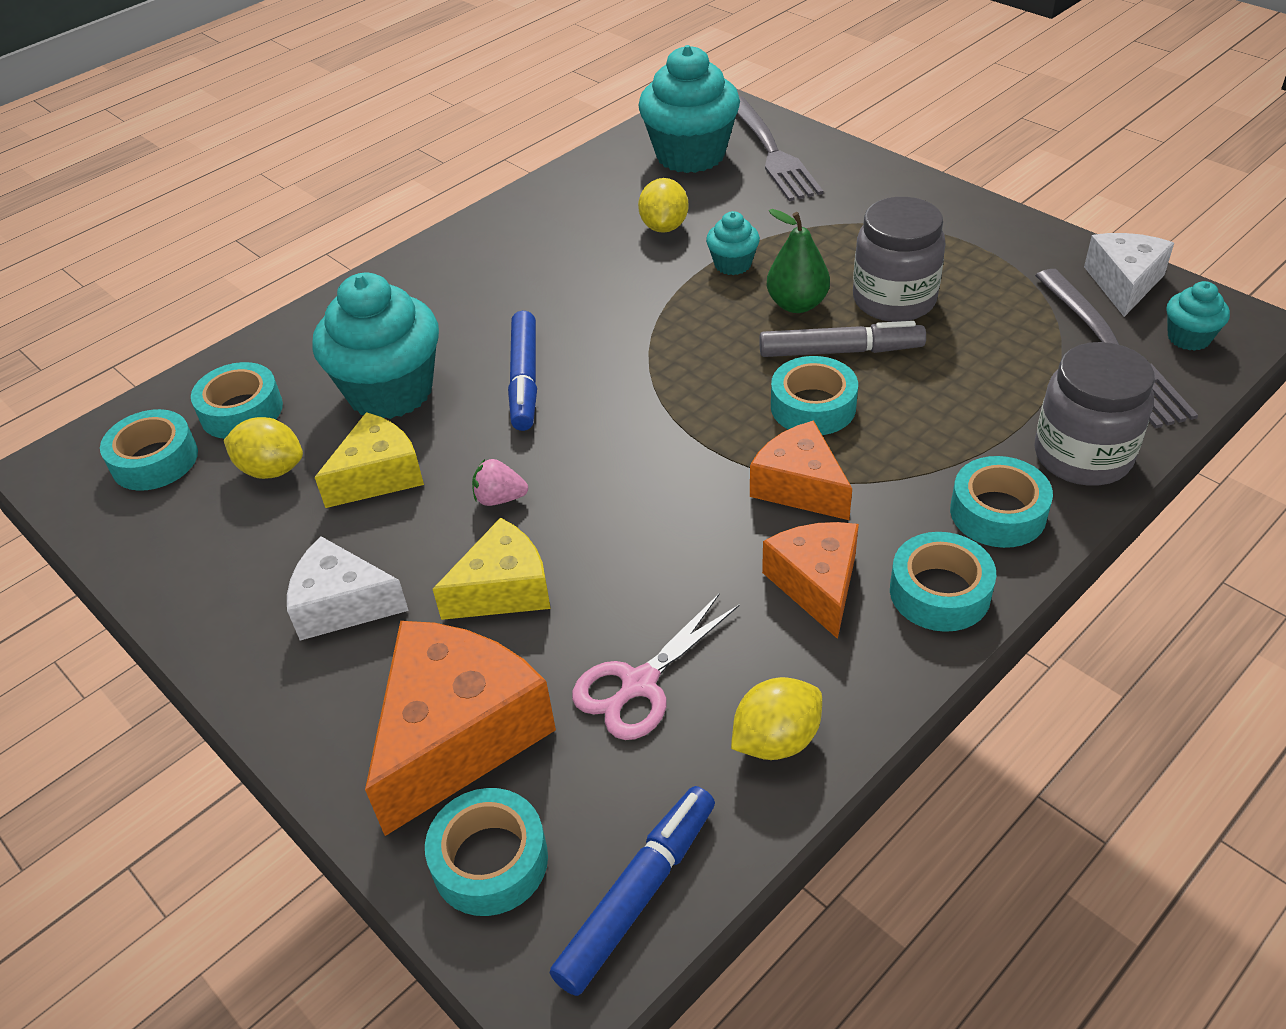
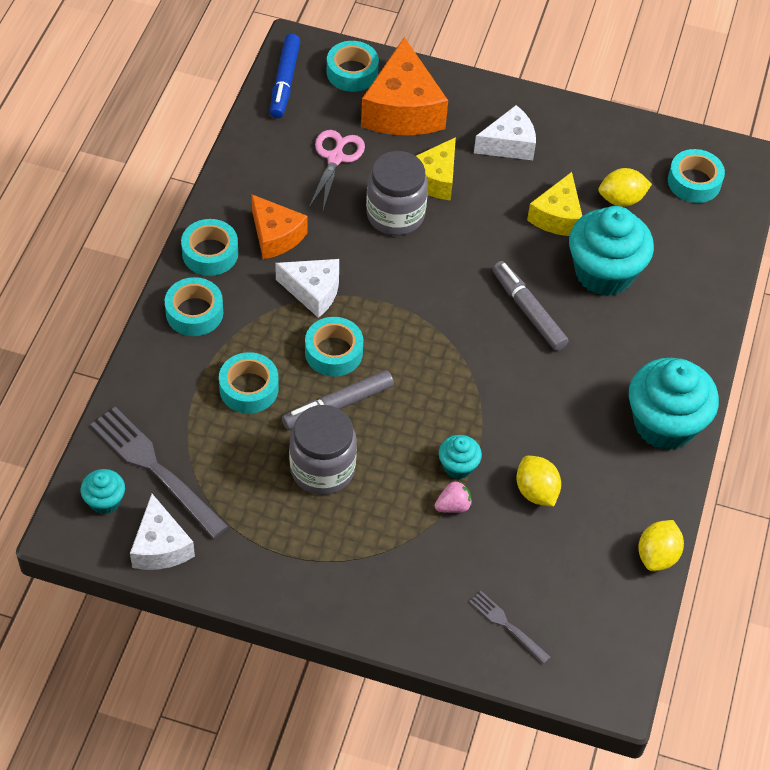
camera: 145 degrees right, 10 degrees up
turquoise tape [191,362,283,439] -> turquoise tape moved to [219,352,279,413]
pink strawberry [472,459,528,506] -> pink strawberry moved to [435,480,472,513]
blue marker [508,311,537,431] -> grey marker [492,261,569,351]
turquoise cupcake [638,45,740,173] -> turquoise cupcake moved to [629,358,719,450]
yellow lemon [731,677,822,760] -> yellow lemon moved to [638,520,684,571]
grey fork [737,96,823,201] -> grey fork [469,591,551,664], size x0.51
orange cheese [750,420,852,520] -> white cheese [275,259,339,318]
green pear [766,209,830,313] -> none
grey jar [1035,342,1155,486] -> grey jar moved to [366,151,428,235]

